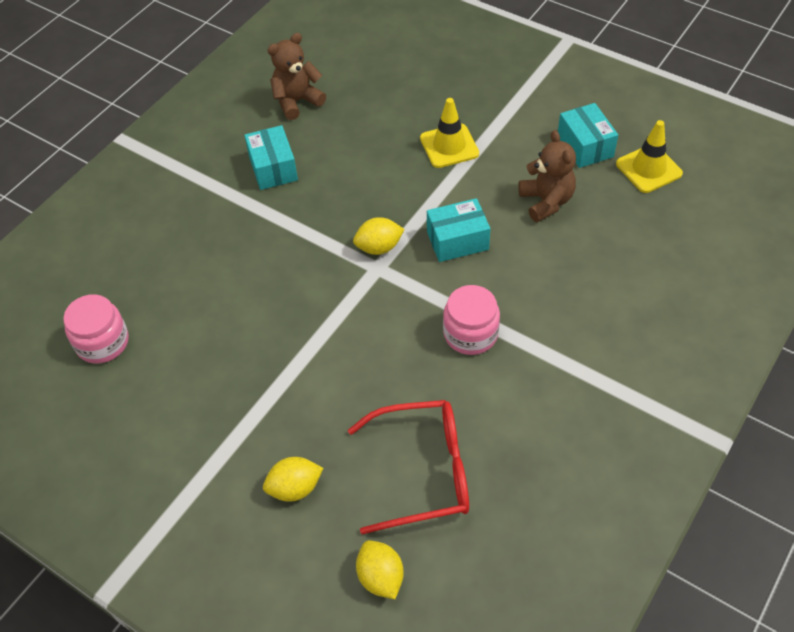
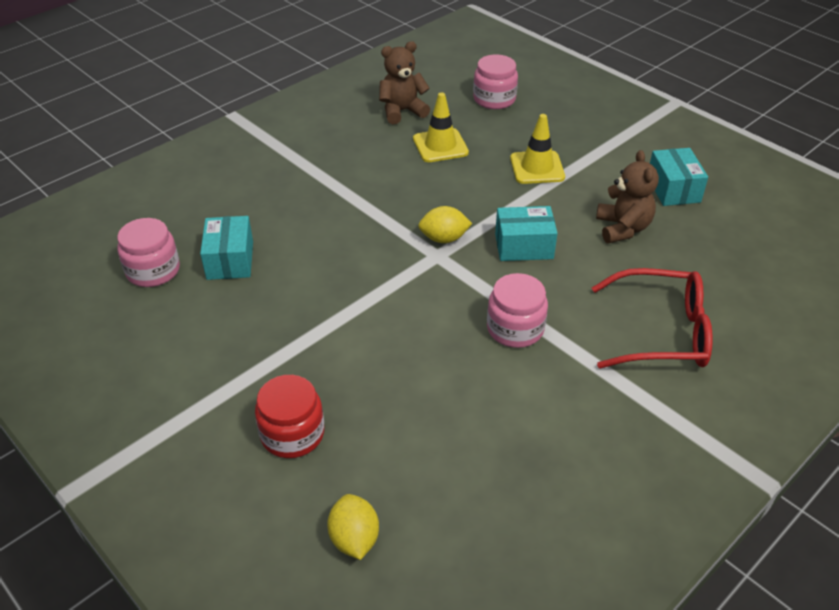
camera: 10 degrees right, 10 degrees down
turquoise box [244,125,298,190] -> turquoise box moved to [200,216,253,280]
yellow lemon [263,457,323,502] -> red jar [255,375,324,458]
red glasses [348,400,469,534] -> red glasses moved to [592,268,713,369]
yellow traffic cone [616,120,683,193] -> yellow traffic cone moved to [413,92,469,162]
none -> pink jar [473,54,518,109]

